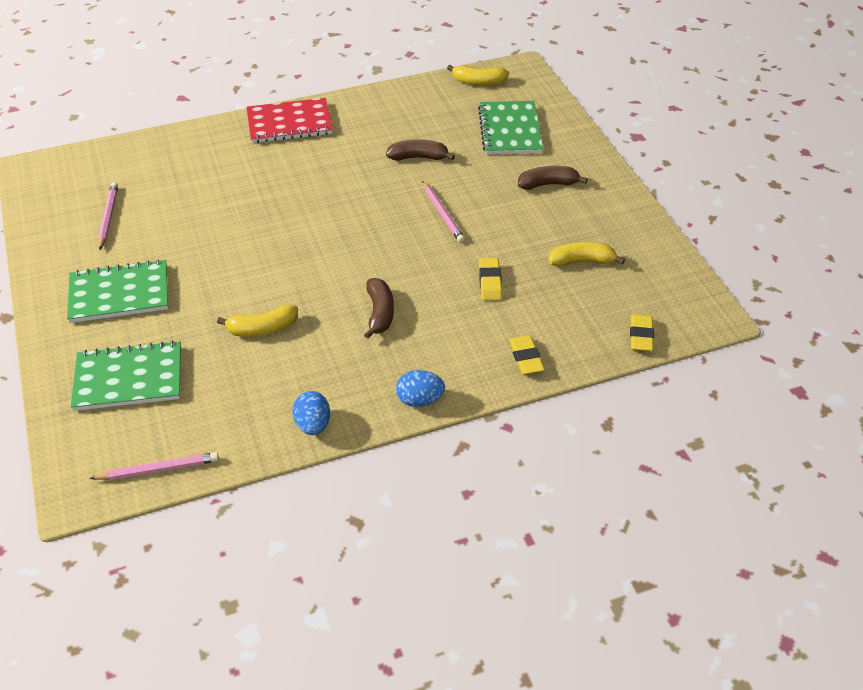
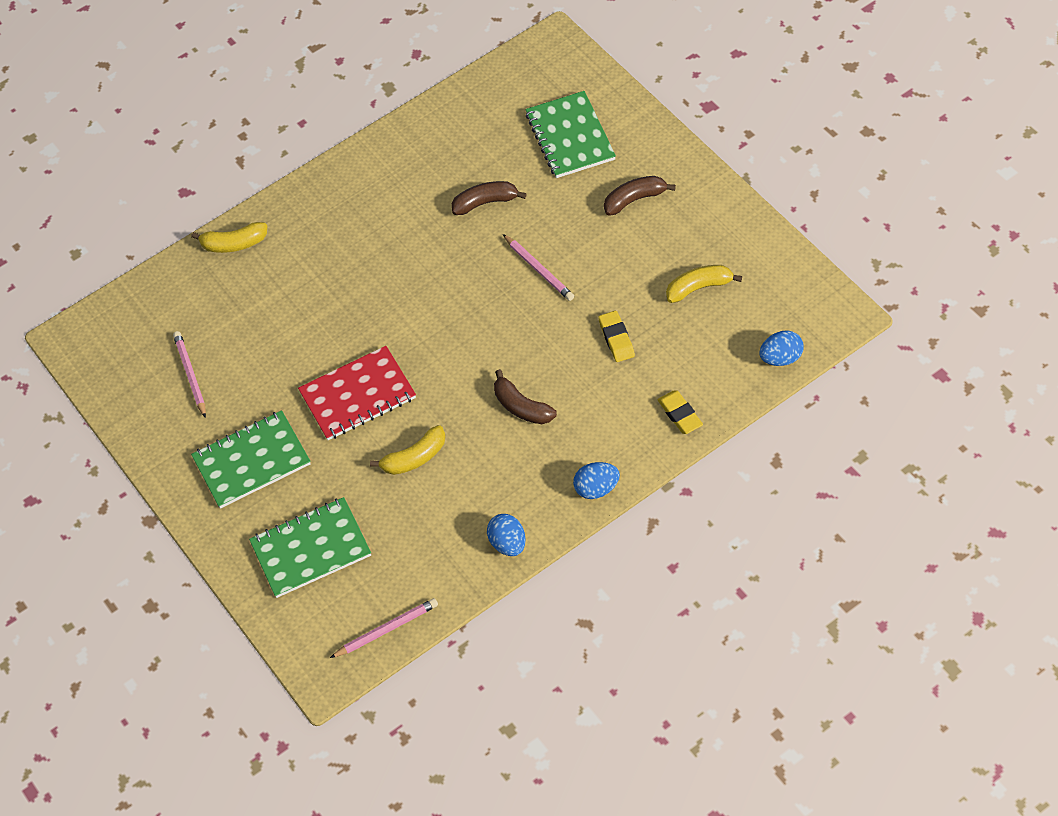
camera: 10 degrees left, 10 degrees up
red notebook [246,98,333,143] -> red notebook moved to [298,346,416,440]
brown banana [364,278,394,339] -> brown banana turned 150 degrees clockwise [494,369,557,424]
yellow banana [447,65,509,86] -> yellow banana moved to [191,222,267,253]
yellow eraser [630,314,654,352] -> blue egg [759,330,804,366]

